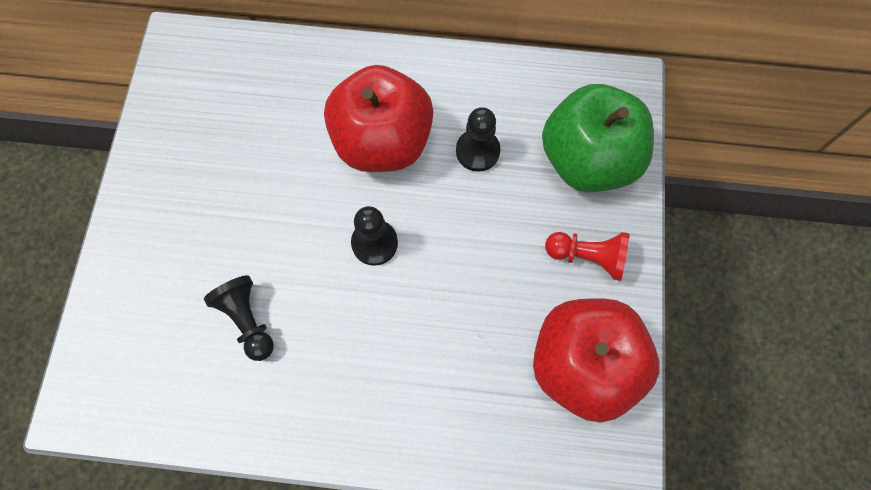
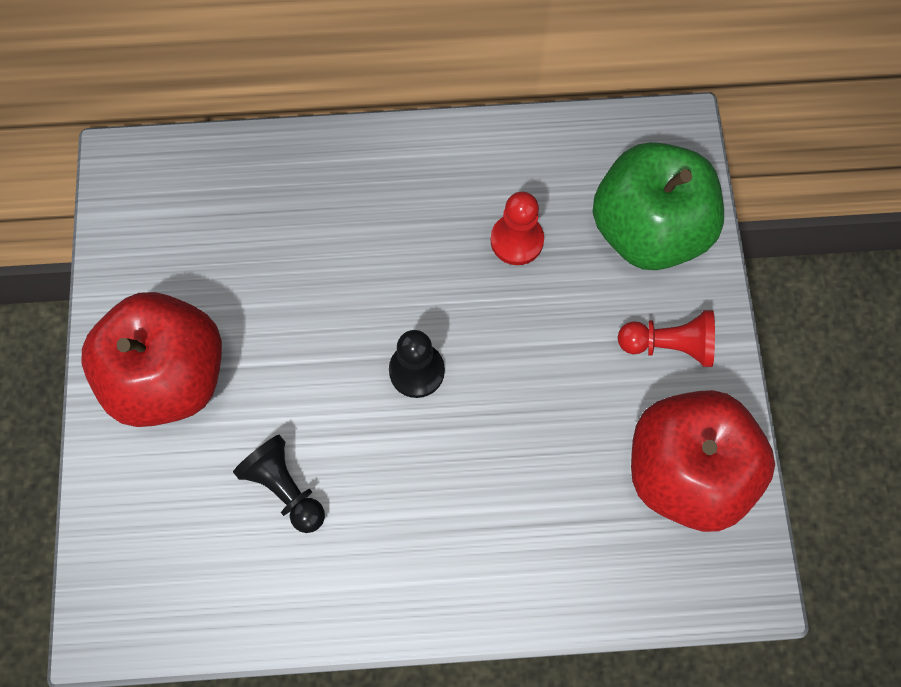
camera: 10 degrees left, 0 degrees up
red apple [324,65,434,172] -> red apple moved to [81,292,222,427]
black pawn [456,107,501,172] -> red pawn [490,192,544,265]

